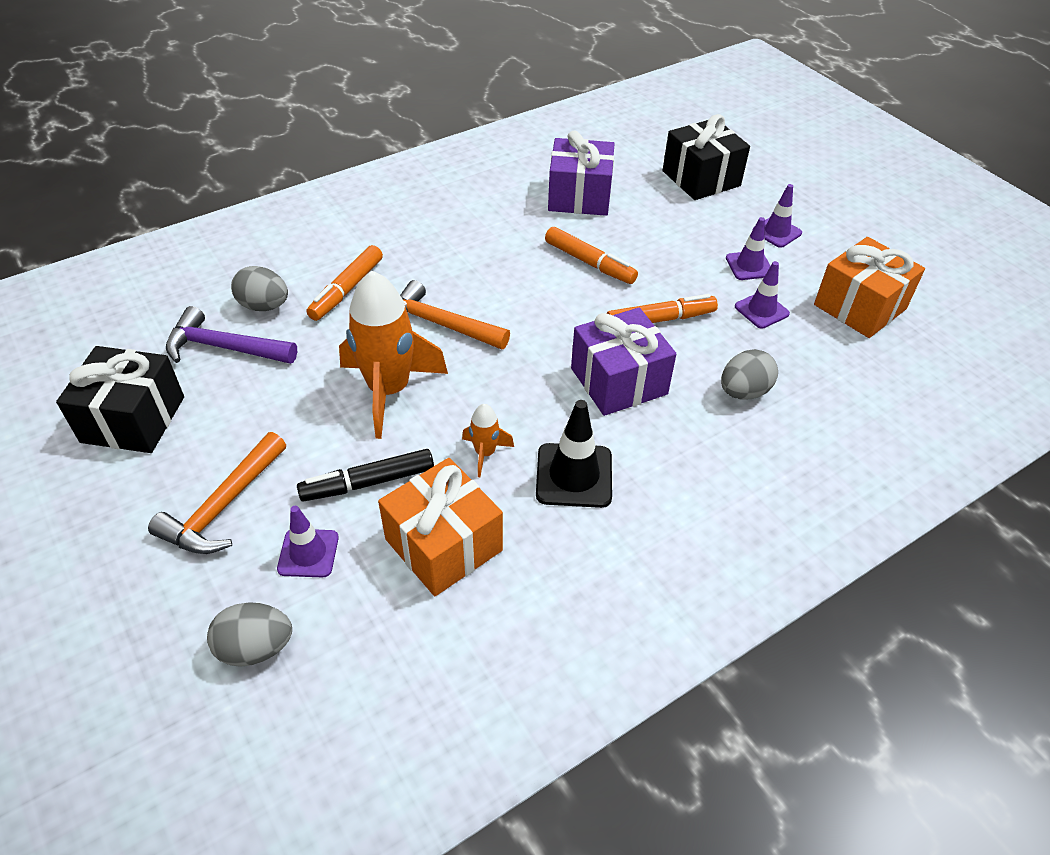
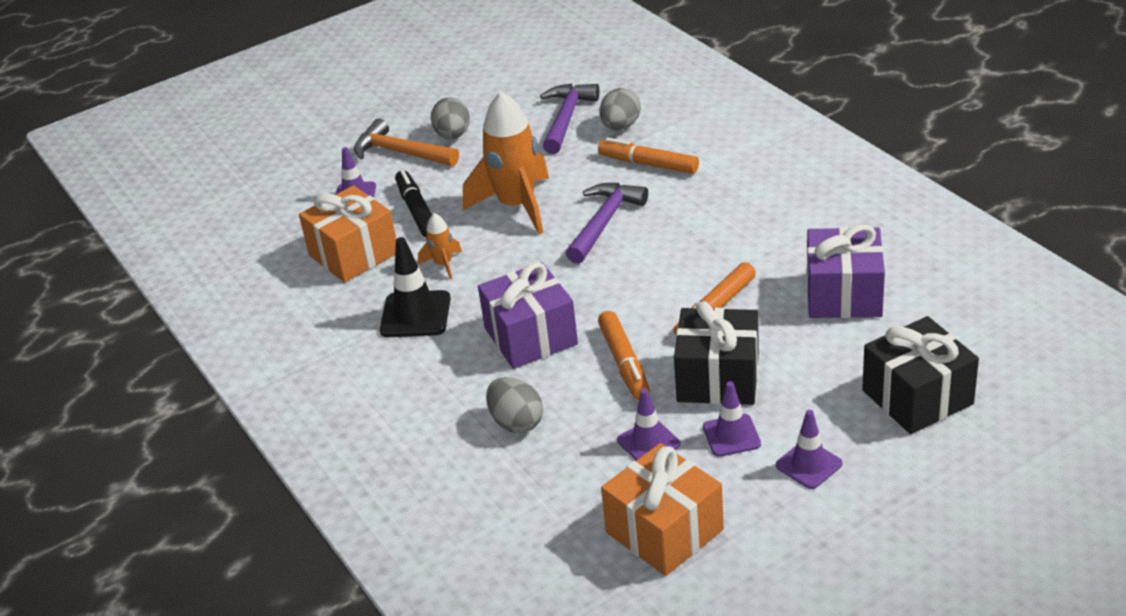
camera: 95 degrees right, 10 degrees down
black gift [56,346,184,453] -> black gift moved to [674,301,759,405]
grey egg [207,602,292,667] -> grey egg moved to [431,97,470,139]
orange hammer [400,280,510,349] -> purple hammer [566,183,648,264]

